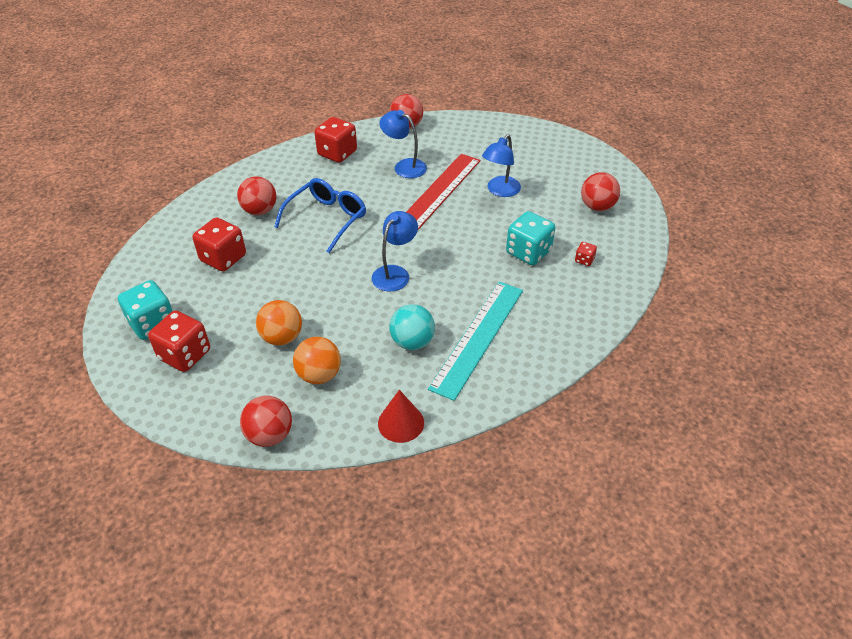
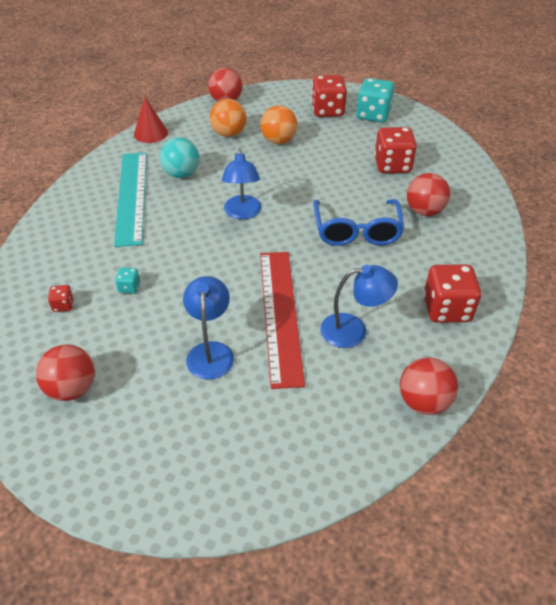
camera: 145 degrees right, 0 degrees up
turquoise dice [506,211,555,265] -> turquoise dice [115,267,140,294], size x0.46

